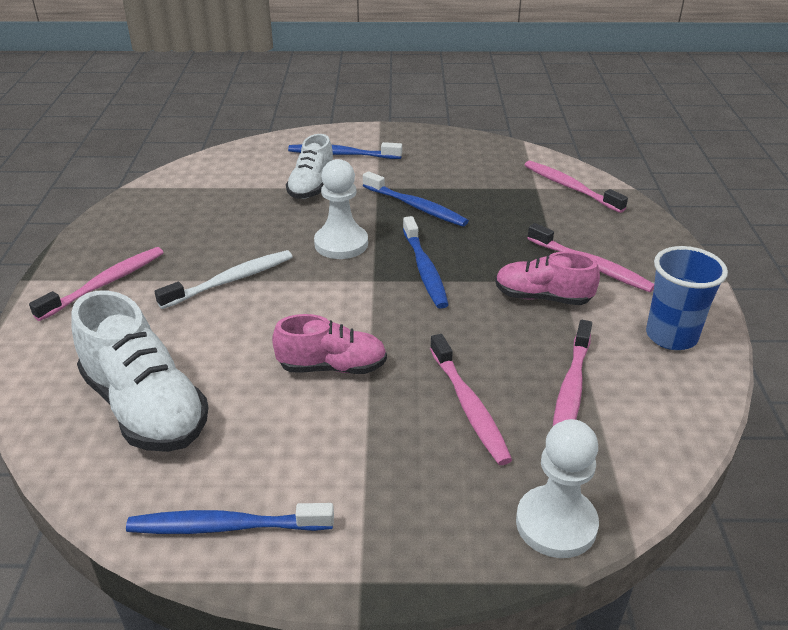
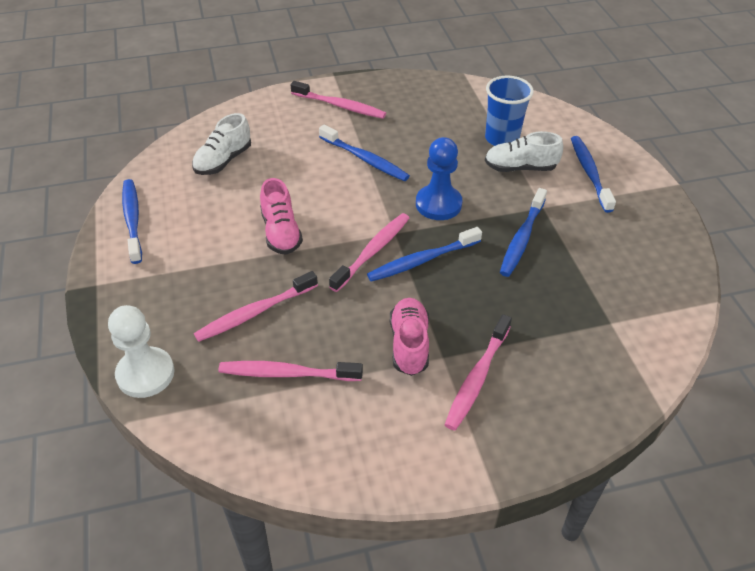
camera: 75 degrees right, 10 degrees up
white shoe [71,290,208,452] -> white shoe [192,113,251,175], size x0.62
white toothbrush [154,250,292,309] -> blue toothbrush [319,125,410,181]
white pawn [314,159,368,259] -> blue pawn [416,137,462,220]
pink toothbrush [525,161,628,213] -> pink toothbrush moved to [329,213,409,292]
blue cup [646,246,728,350] -> blue cup moved to [485,76,534,146]

